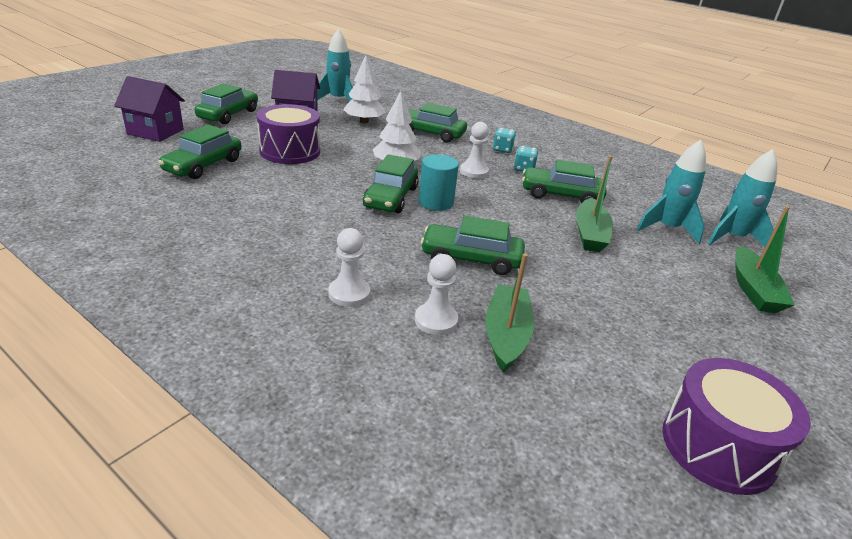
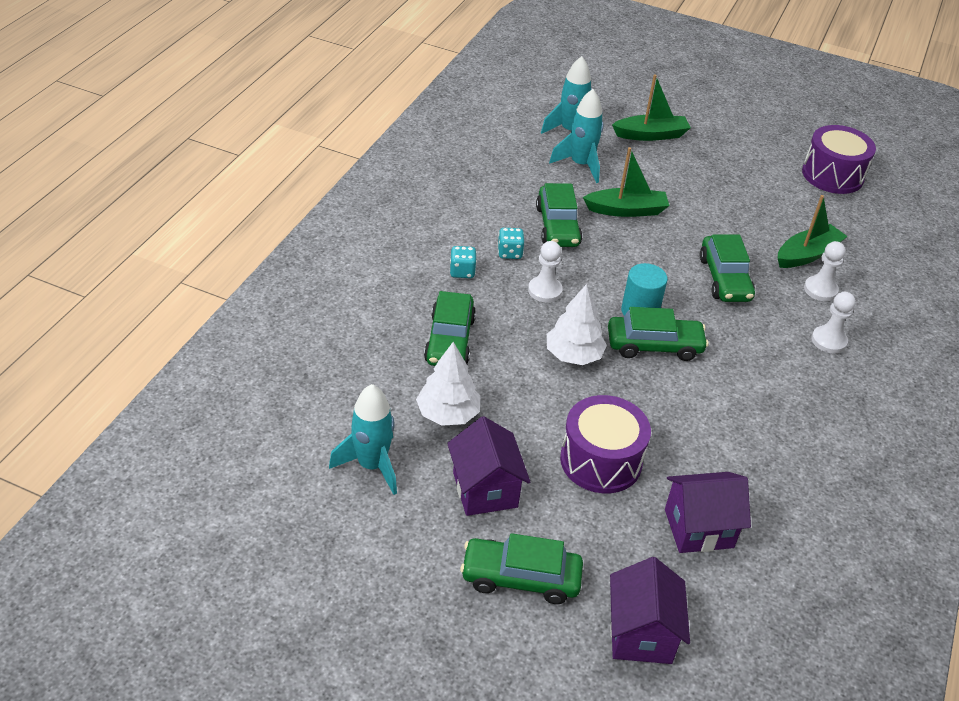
camera: 105 degrees left, 10 degrees up
green car [158,125,241,179] -> purple house [665,472,751,553]
green boat [485,254,534,372] -> green boat turned 150 degrees clockwise [778,195,848,268]

